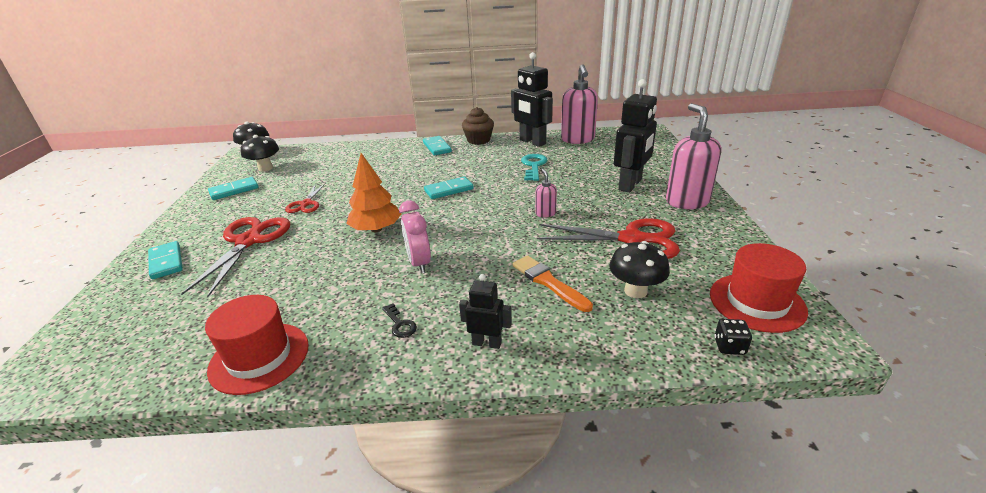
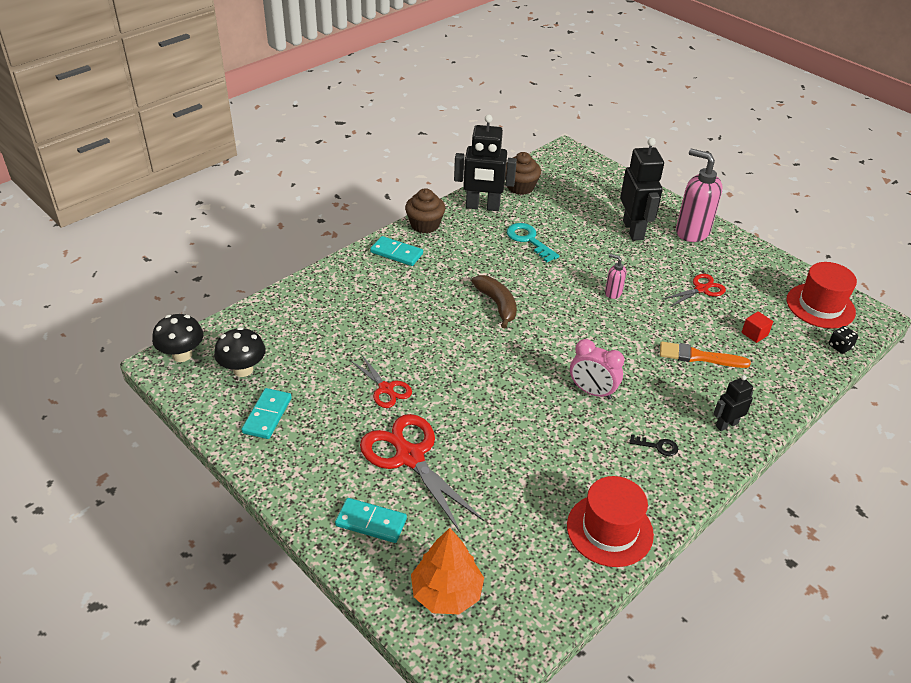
camera: 45 degrees left, 10 degrees up
orange tree [346,153,401,232] -> orange tree moved to [411,528,484,614]
turquoise domino [424,176,474,199] -> brown banana [471,275,517,328]
red scissors [537,218,680,259] -> red scissors [663,274,726,307], size x0.55
pink soap dispenser [561,64,598,144] -> brown cupcake [505,152,541,195]
black mushroom [610,241,670,298] -> red cube [741,311,773,343]

